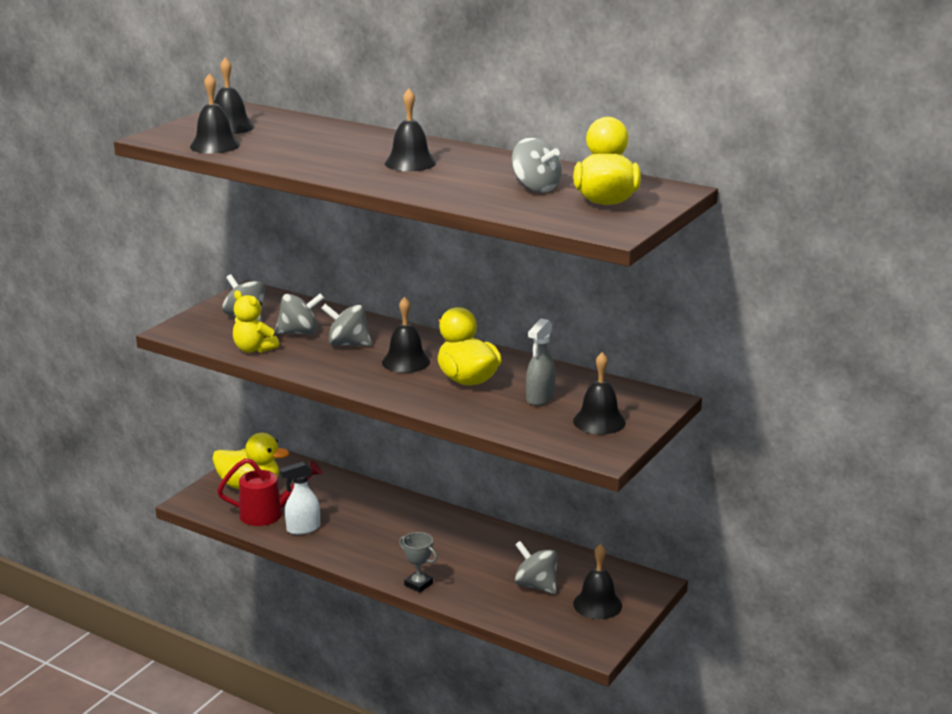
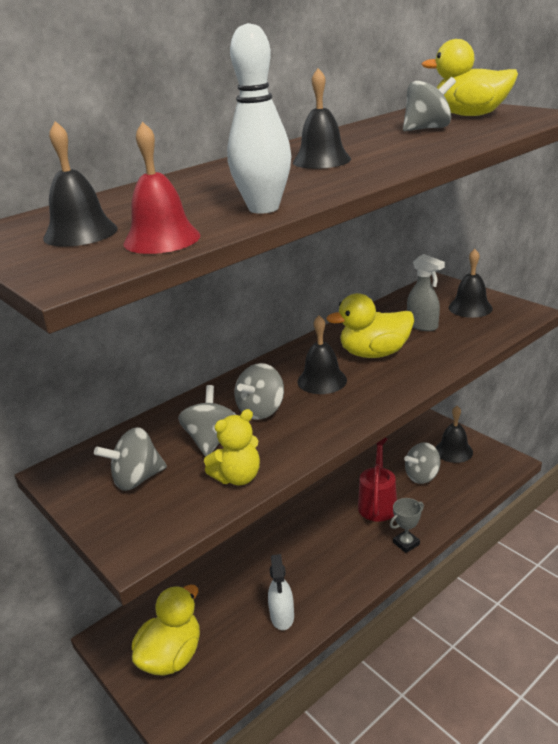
camera: 70 degrees left, 5 degrees up
black bell [190,73,240,154] -> red bell [123,121,200,254]
red watering can [217,458,323,526] -> red watering can moved to [358,438,397,521]
none -> white bowling pin [227,23,291,214]

